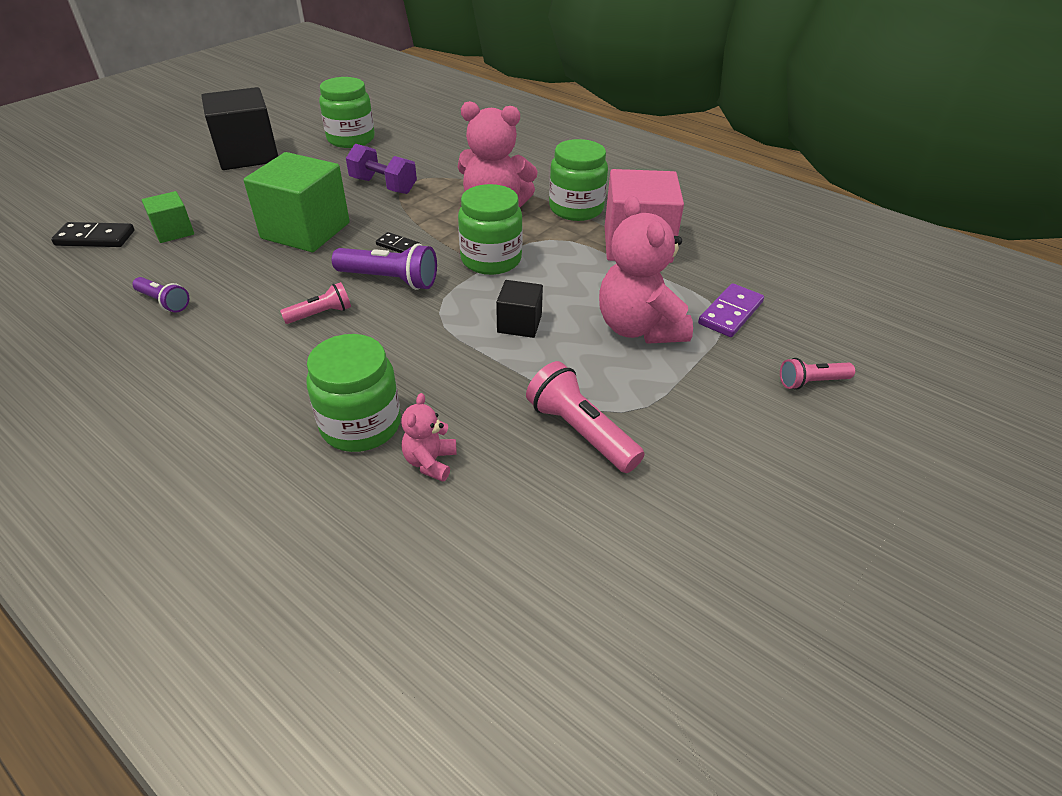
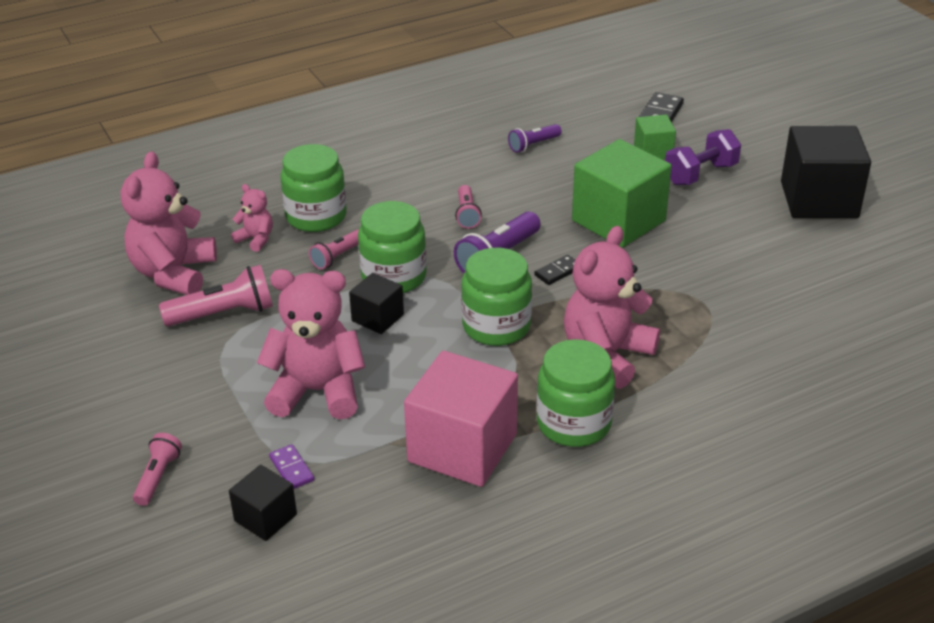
camera: 115 degrees right, 5 degrees down
green jar [319,77,375,148] -> green jar moved to [358,201,427,293]
purple dumbbell [346,144,417,194] -> purple dumbbell moved to [665,129,741,185]
purple domino [698,283,764,337] -> purple domino [269,444,314,489], size x0.62
none -> pink teddy bear [121,151,217,295]
none -> black cube [229,465,297,541]
none -> pink flashlight [309,229,359,270]

